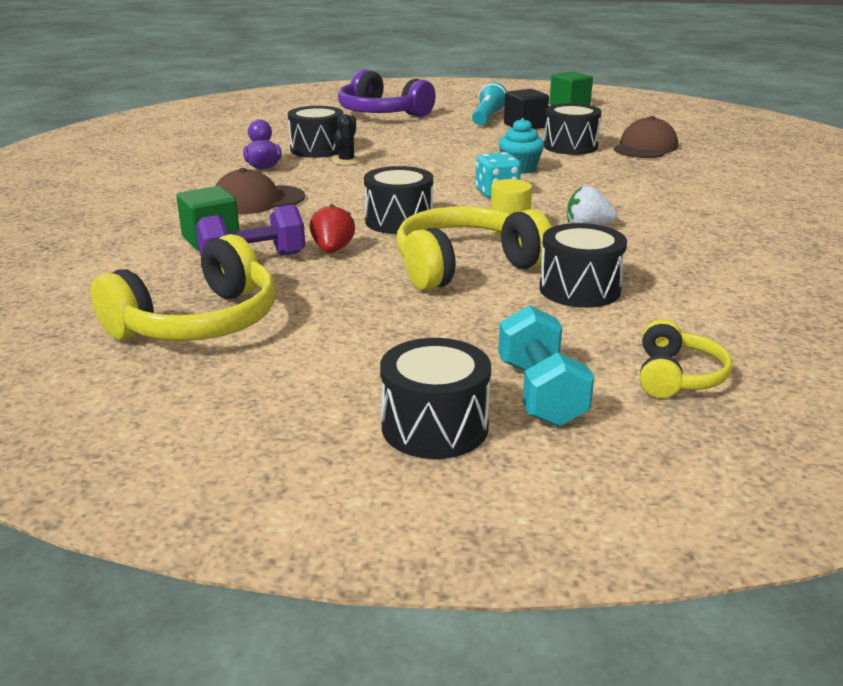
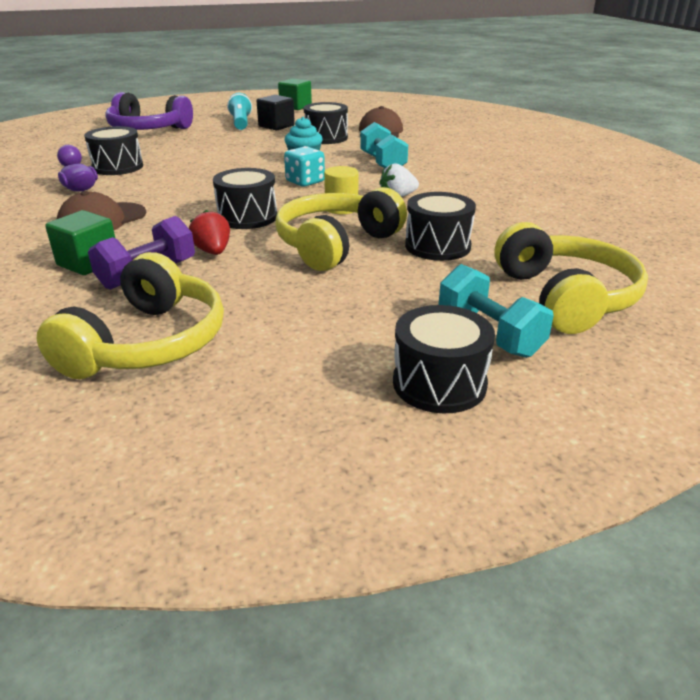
camera: 25 degrees left, 5 degrees up
black cactus [332,114,361,166] -> none
yellow headphones [640,319,733,398] -> yellow headphones [495,222,648,334], size x1.82
none -> turquoise dumbbell [360,122,408,168]

